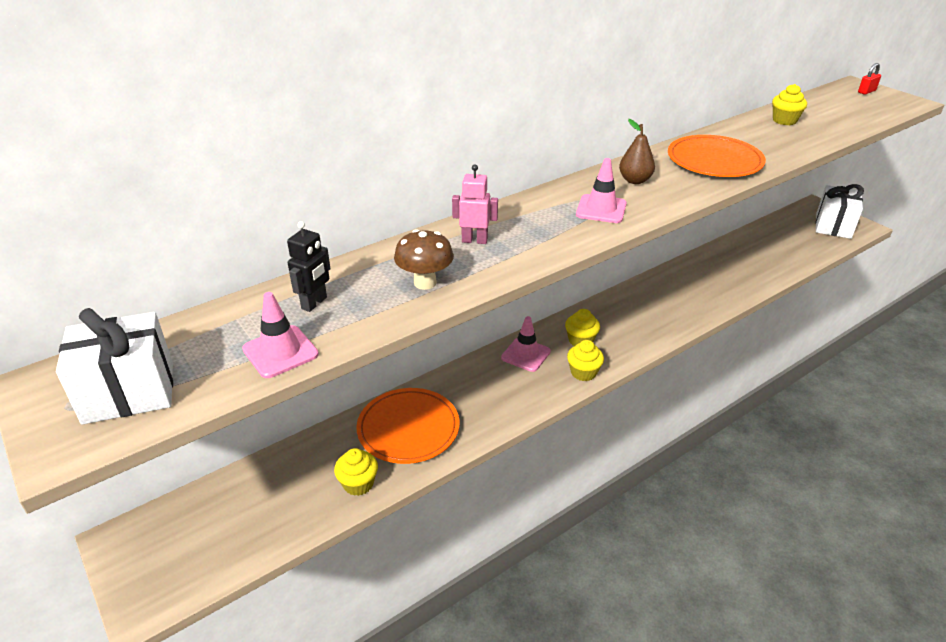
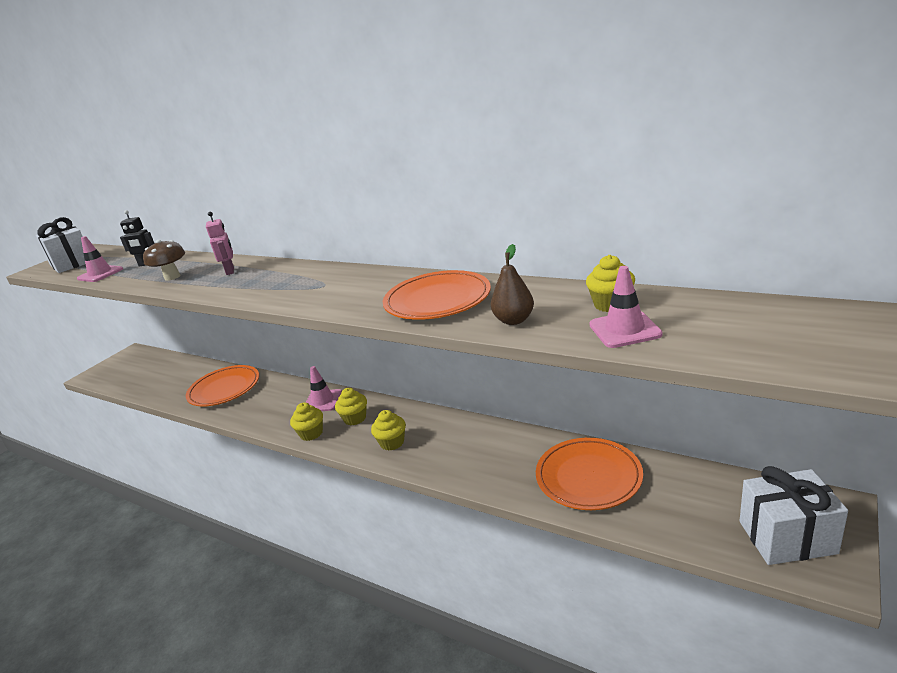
camera: 70 degrees right, 10 degrees down
yellow cupcake [334,448,378,496] -> yellow cupcake moved to [371,410,406,451]
pink traffic cone [576,158,627,223] -> pink traffic cone moved to [589,266,663,348]
brown pear [619,119,655,184] -> brown pear moved to [491,244,534,325]
red padlock [858,63,881,95] -> none
none -> orange plate [536,438,643,510]

